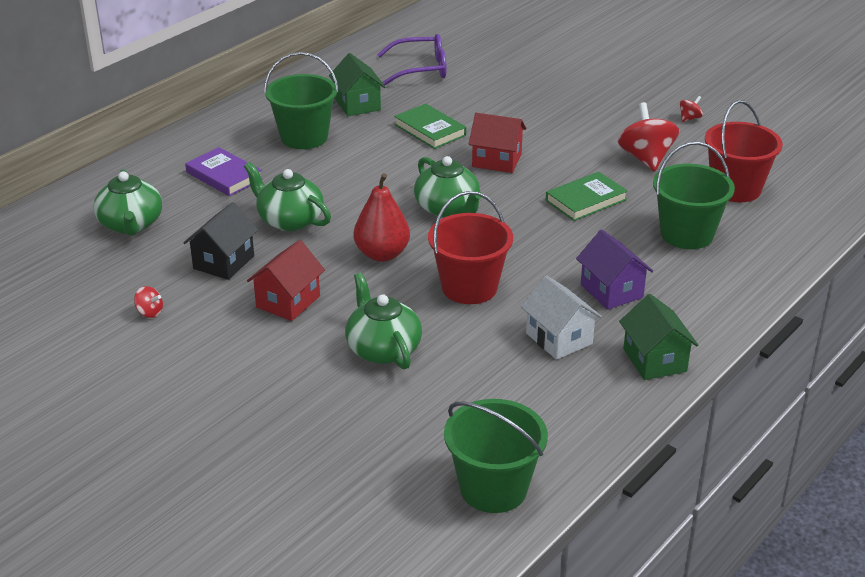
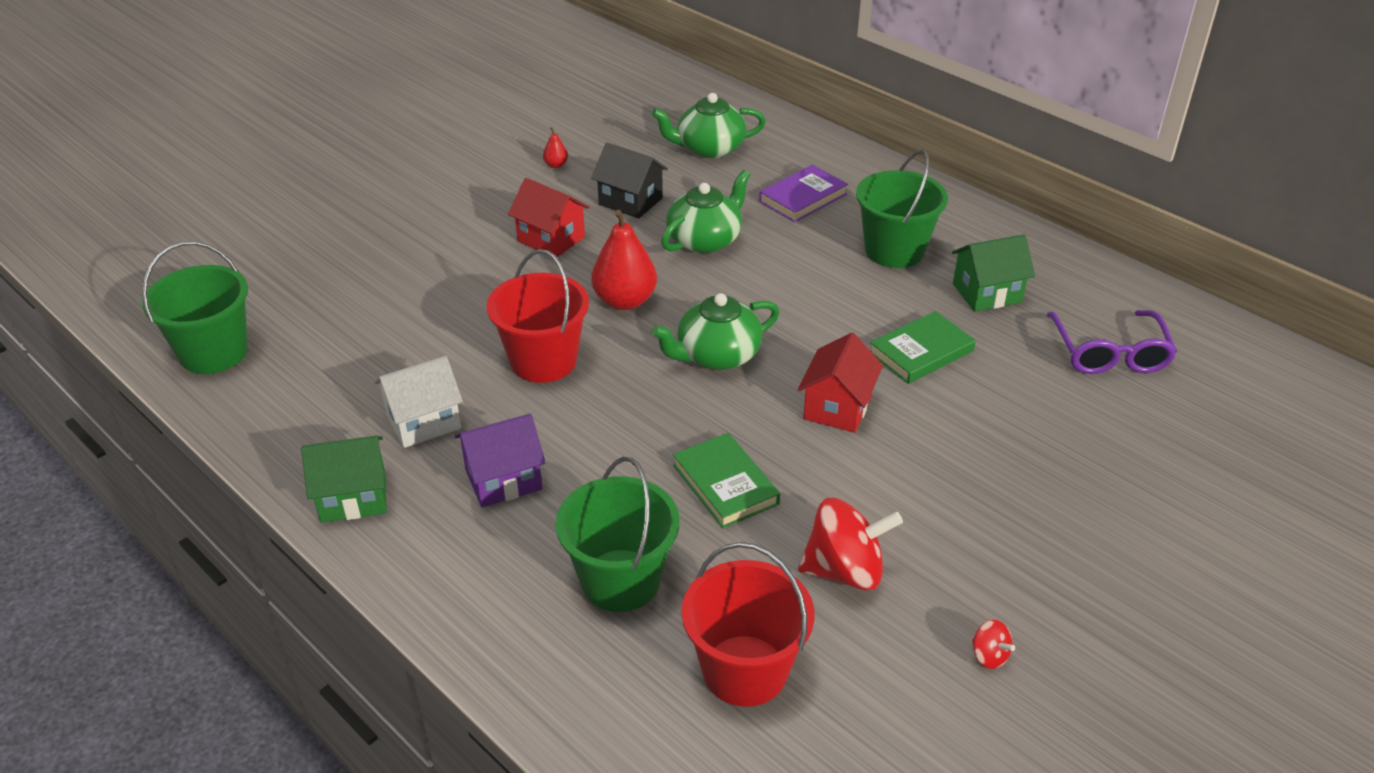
camera: 95 degrees right, 5 degrees up
red spinning top [134,286,163,318] -> red pear [543,127,568,168]
green teapot [345,273,422,369] -> none

